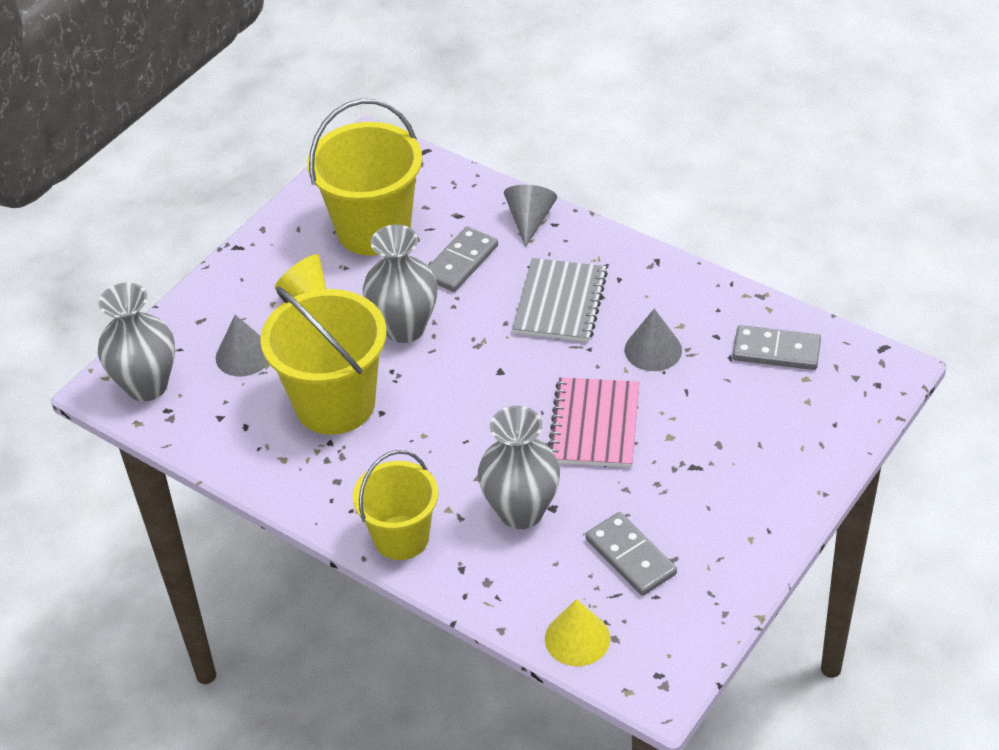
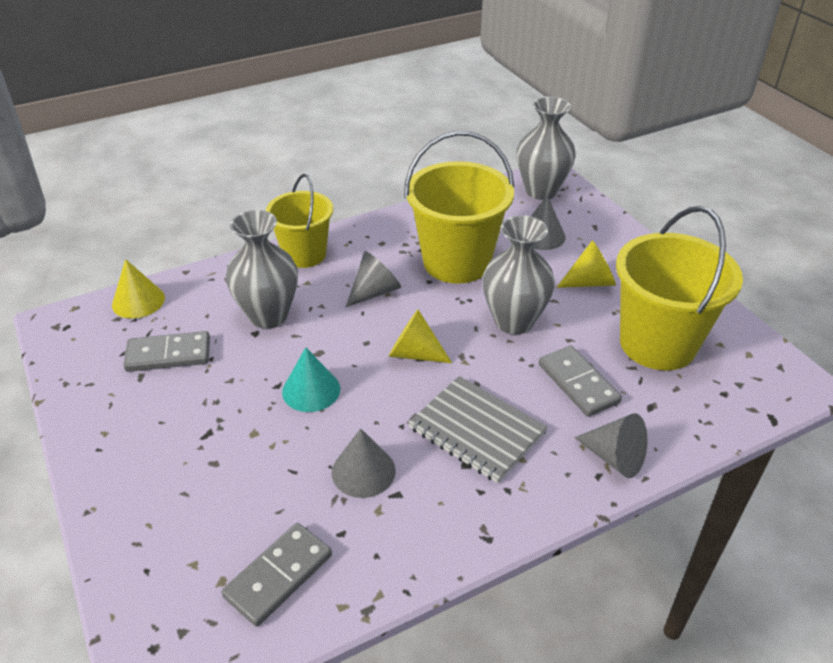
camera: 115 degrees right, 5 degrees down
pink notebook [548,377,640,467] -> turquoise cone [282,347,340,412]
none -> grey cone [346,251,401,307]
none -> yellow cone [388,309,452,363]

